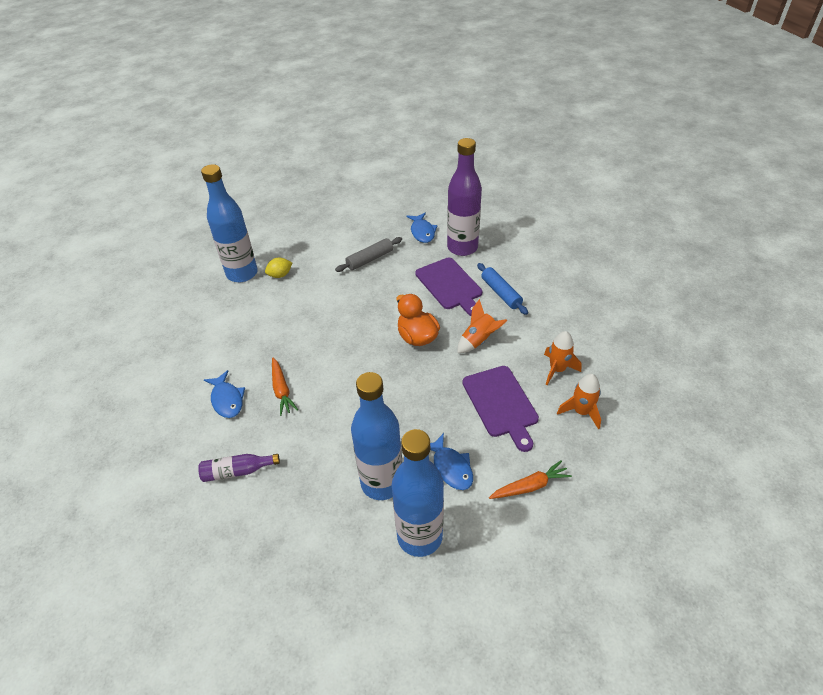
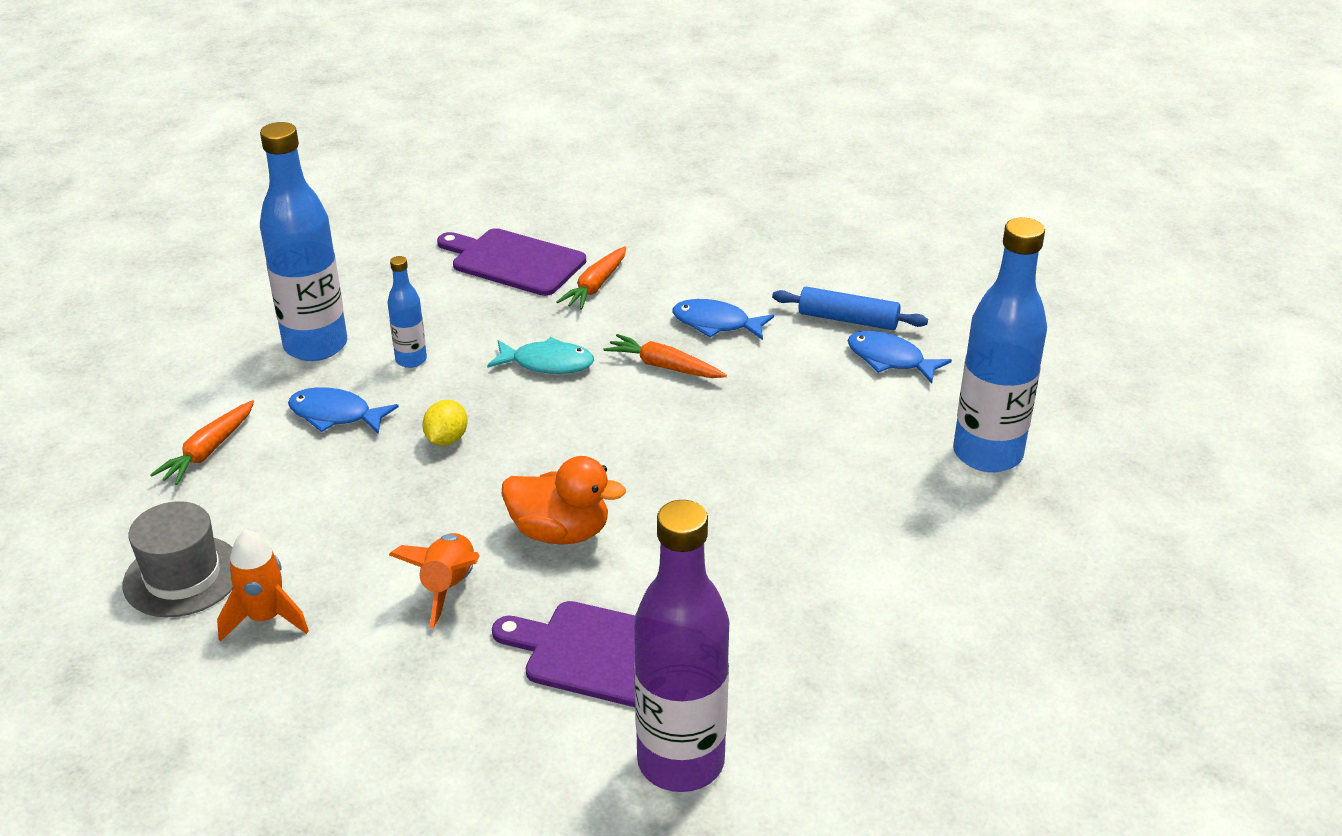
camera: 135 degrees right, 10 degrees down
purple bottle [198,454,280,482] -> orange carrot [556,246,626,310]
yellow lemon [265,258,292,278] -> yellow lemon moved to [422,400,468,446]
grey rolling pin [335,237,402,272] -> none
blue bottle [351,372,402,500] -> blue bottle [388,256,427,368], size x0.49
blue fish [406,213,438,243] -> blue fish moved to [848,331,952,383]
purple cutting board [462,366,539,452] -> purple cutting board moved to [437,228,586,296]
blue rolling pin [477,263,528,315] -> blue rolling pin moved to [772,287,928,330]
orange rocket [557,374,601,429] -> grey hat [123,501,233,617]
none -> turquoise fish [487,337,594,374]

